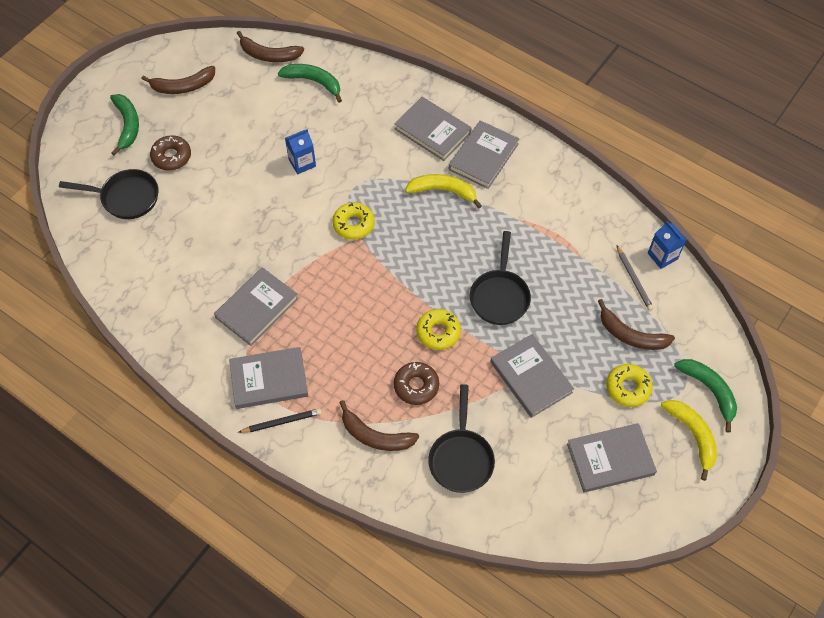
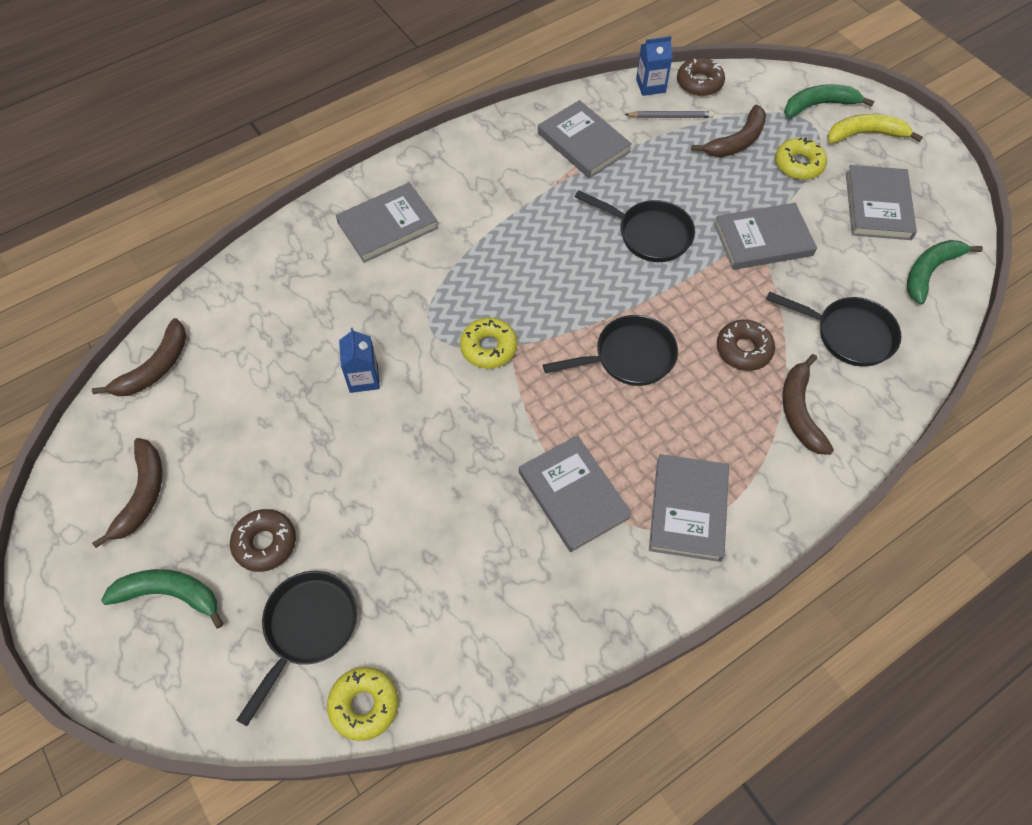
camera: 70 degrees left, 0 degrees up
black pencil [238,408,322,433] -> none
green banana [278,64,342,103] -> green banana moved to [907,240,983,305]
brown banana [339,400,419,451] -> brown banana turned 135 degrees clockwise [783,354,834,455]
yellow banana [405,174,482,208] -> none
yellow donut [416,309,461,350] -> yellow donut moved to [327,667,398,741]
grey book [449,120,519,189] -> grey book moved to [538,100,632,178]
none -> black pan [543,315,678,386]
none -> brown donut [677,58,725,96]

